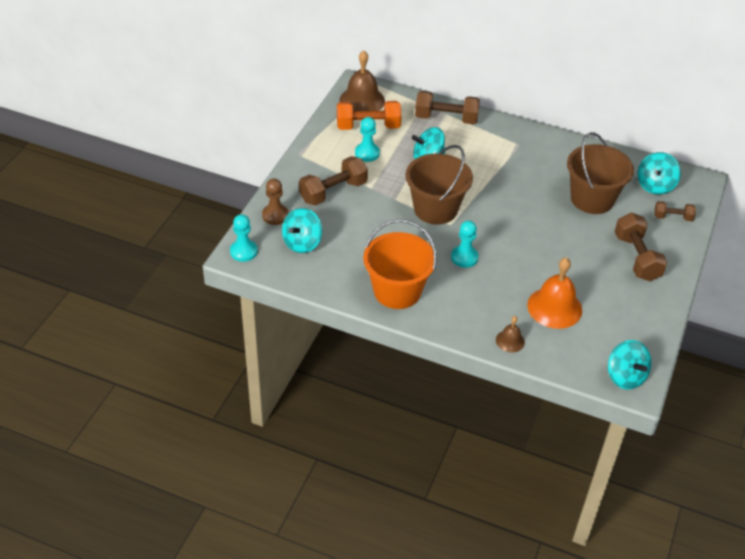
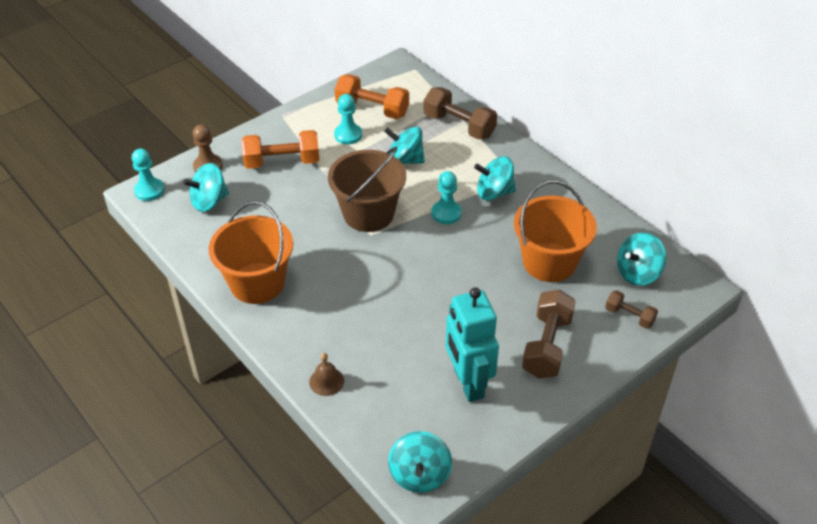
camera: 30 degrees right, 0 degrees up
brown dumbbell [299,156,368,206] -> orange dumbbell [241,130,319,169]
brown bell [340,50,385,111] -> none
turquoise pawn [451,221,479,268] -> turquoise pawn moved to [431,171,462,224]
orange bell [527,257,582,329] -> none
brown bucket [567,132,634,214] -> orange bucket [514,180,597,282]
none -> turquoise robot [446,287,499,402]
none -> turquoise spinning top [474,156,516,201]

